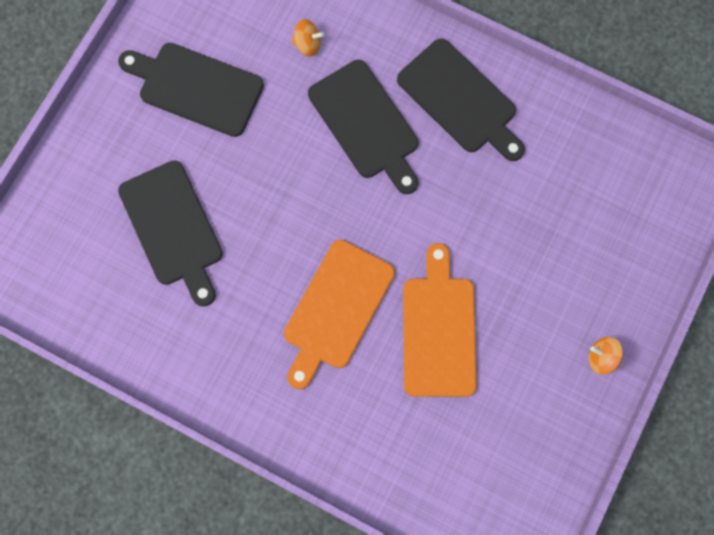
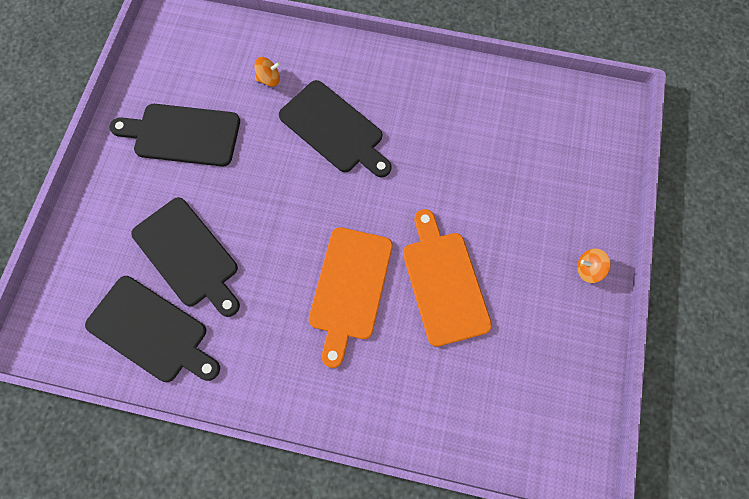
camera: 15 degrees left, 5 degrees down
black cutting board [397,38,525,161] -> black cutting board moved to [85,276,220,382]

